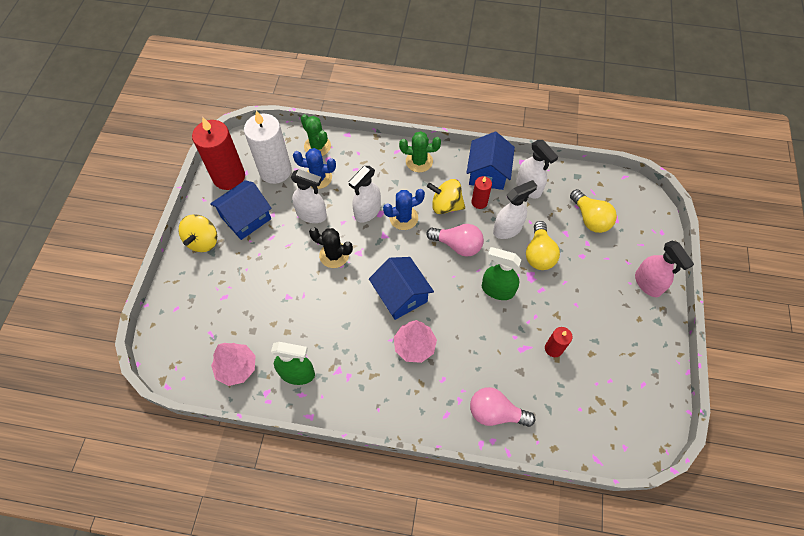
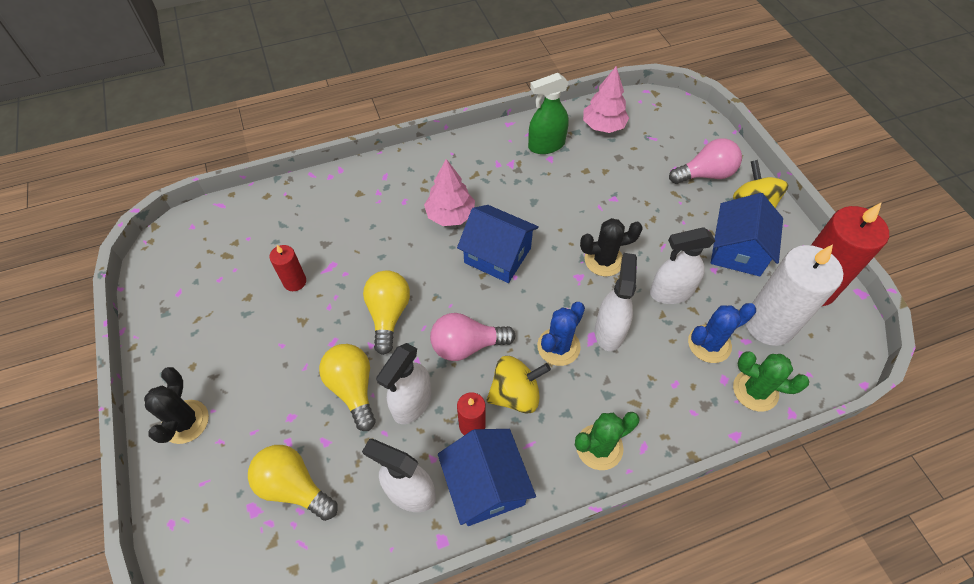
camera: 150 degrees right, 5 degrees down
pink light bulb [470,387,535,427] -> pink light bulb moved to [669,138,742,184]
green spray bottle [482,247,521,300] -> yellow light bulb [363,270,410,355]
pink spray bottle [635,241,694,297] -> black cactus [144,367,209,444]

